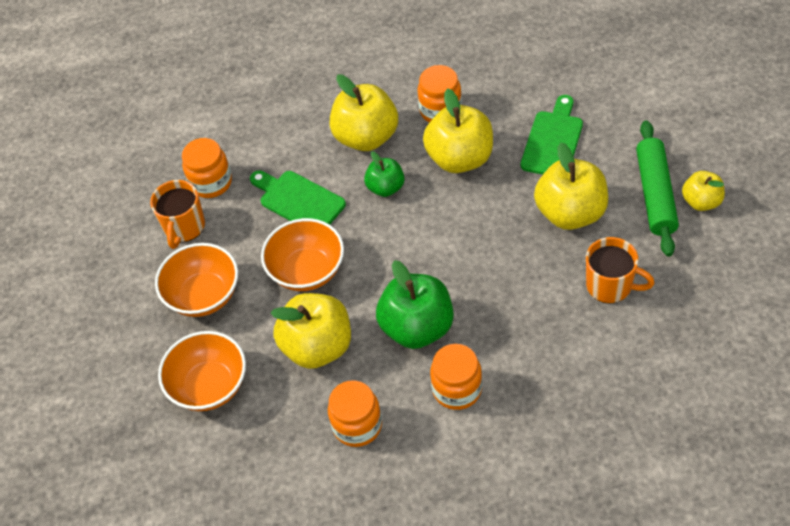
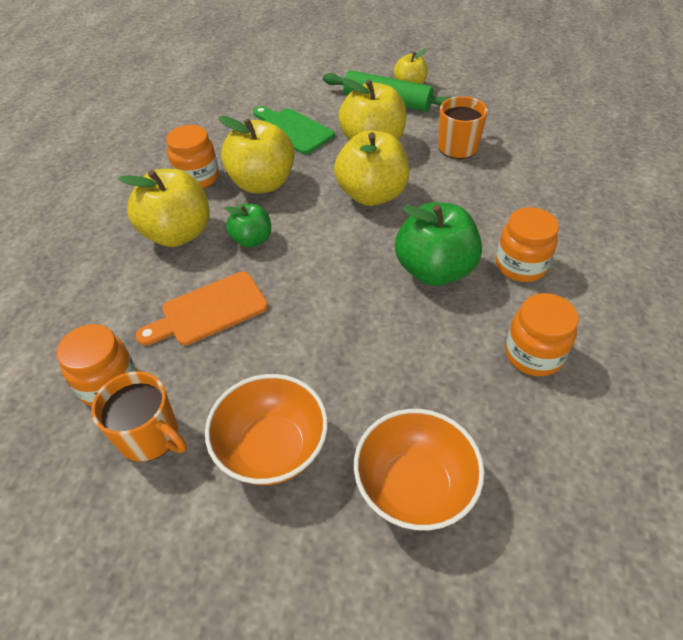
camera: 70 degrees left, 5 degrees down
green cutting board [250,170,346,225] -> orange cutting board [136,272,268,346]
orange bowl [261,218,344,291] -> none
yellow apple [270,293,351,369] -> yellow apple moved to [334,130,409,206]

